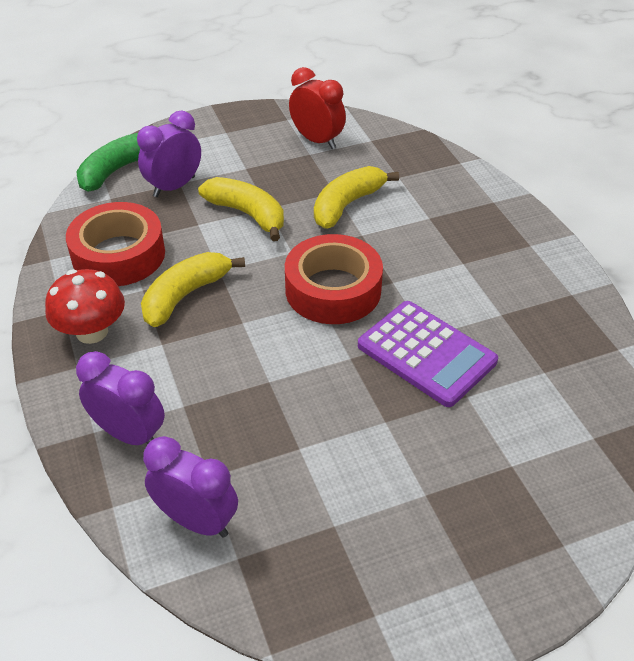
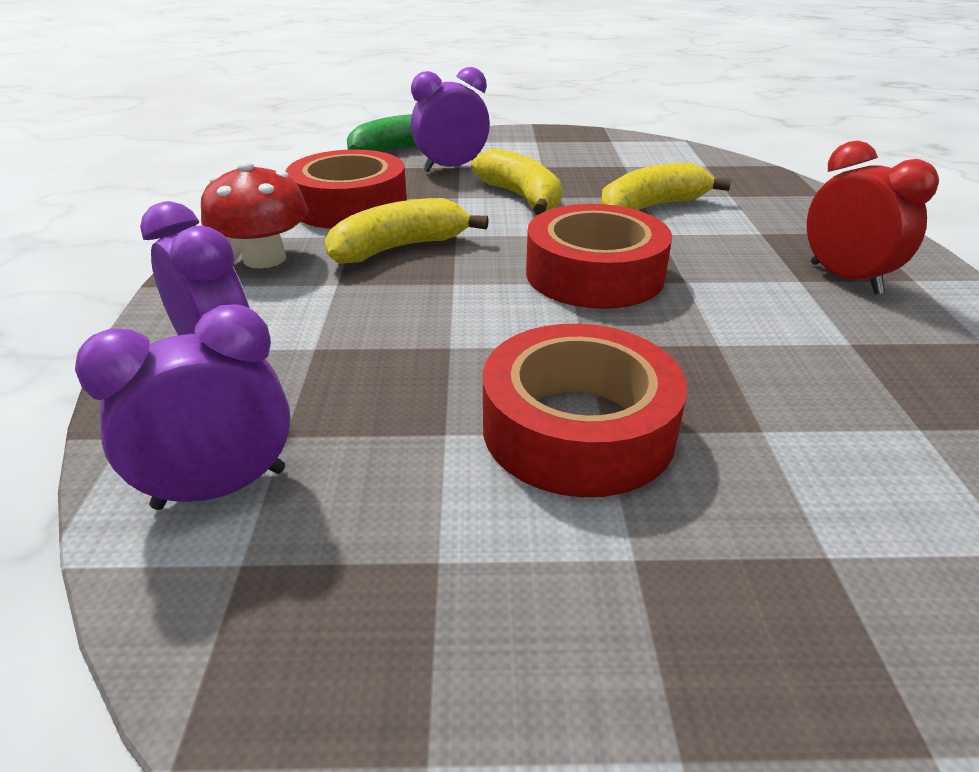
camera: 20 degrees right, 10 degrees down
purple clock [143,436,238,538] -> purple clock turned 75 degrees counterclockwise [75,304,291,510]
red clock [289,67,346,149] -> red clock moved to [807,141,939,295]
purple calculator [358,301,498,407] -> none
none -> red tape [483,324,687,497]

